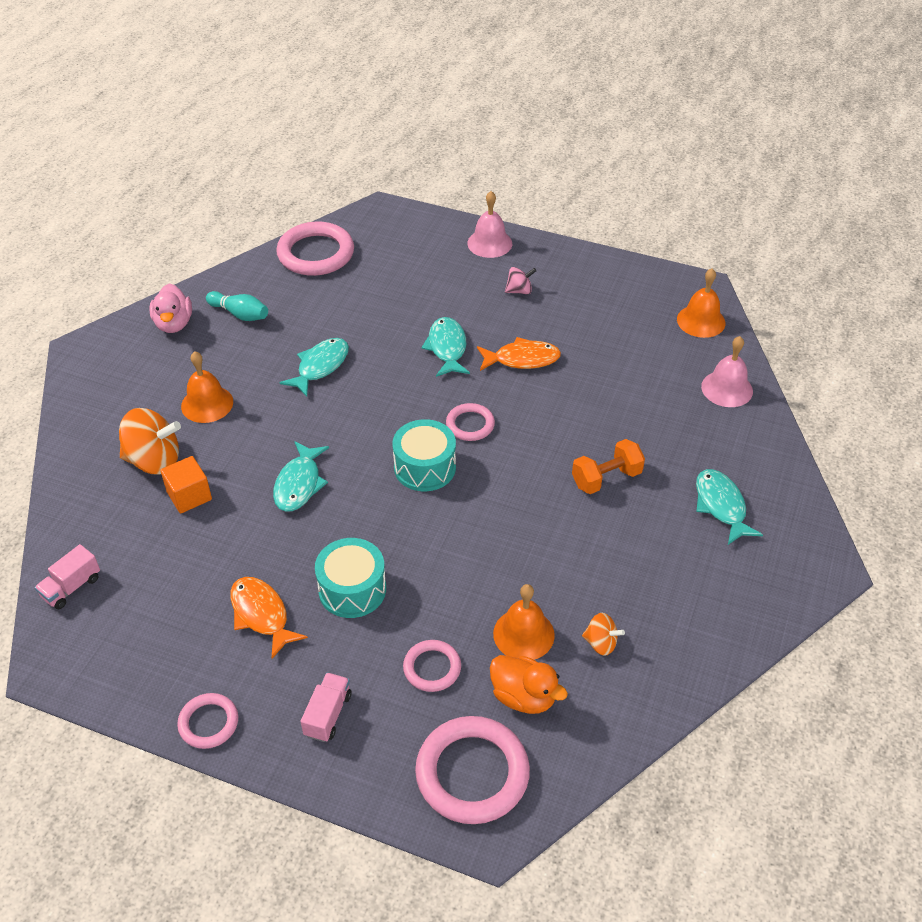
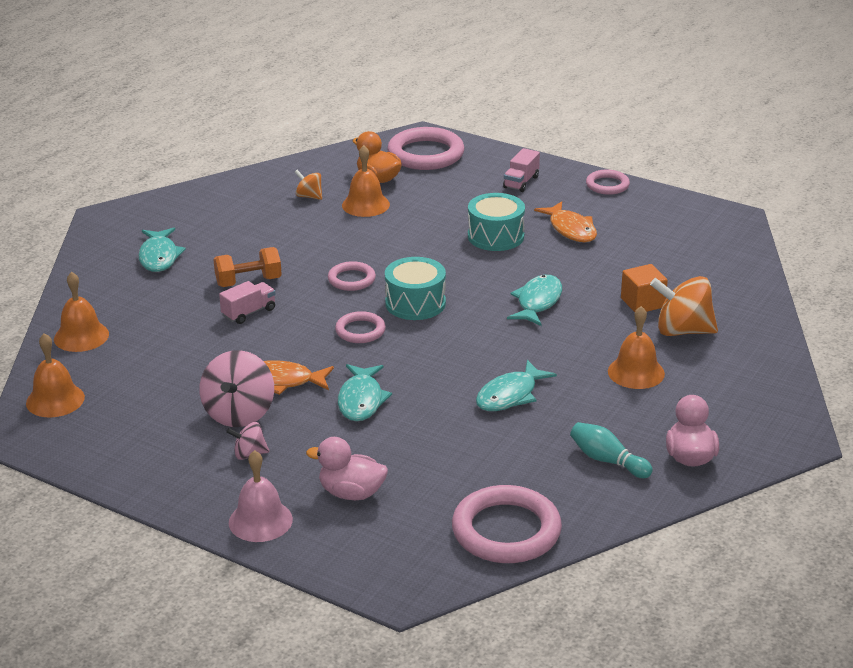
camera: 170 degrees left, 15 degrees down
pink truck [35,544,100,609] -> pink truck moved to [219,281,276,324]
pink ring [403,640,461,692] -> pink ring moved to [328,261,376,291]
pink bell [701,336,753,407] -> orange bell [54,272,109,352]
none -> pink spinning top [199,350,274,427]
none -> pink duck [306,437,388,500]

